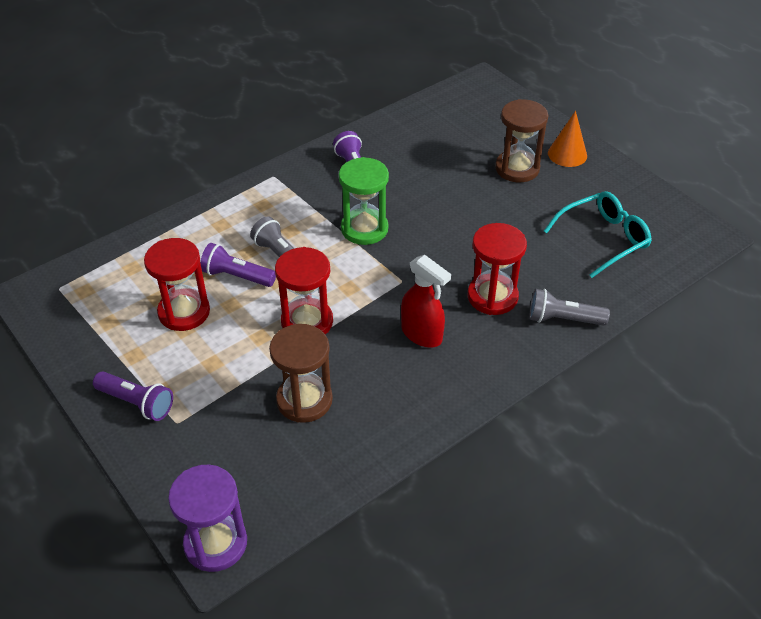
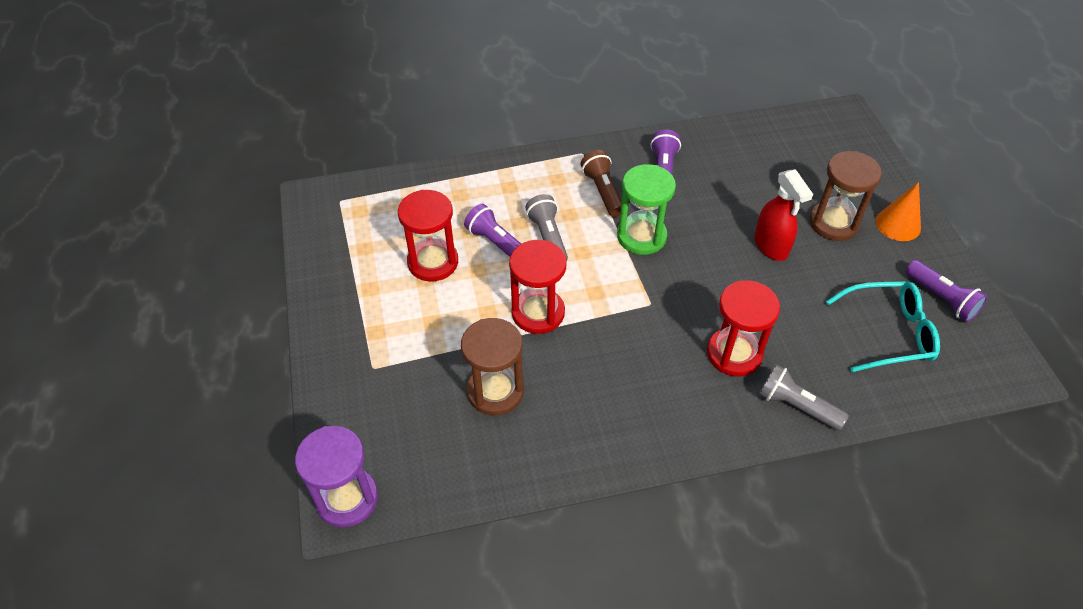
camera: 25 degrees right, 5 degrees up
purple flashlight [93,371,173,421] -> purple flashlight moved to [905,260,988,322]
red spray bottle [401,255,451,348] -> red spray bottle moved to [754,169,813,261]
none -> brown flashlight [581,150,622,217]

